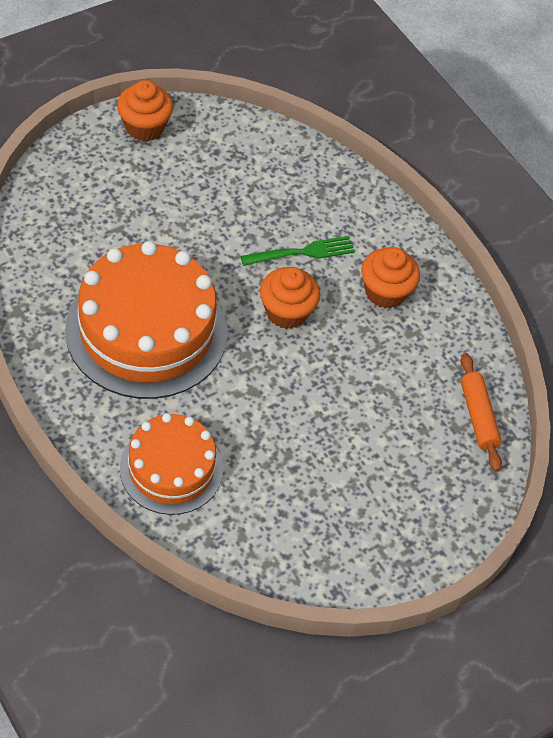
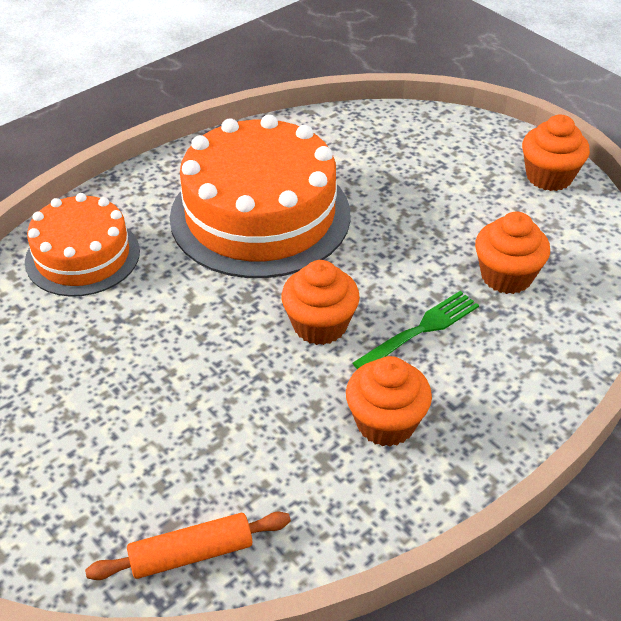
camera: 90 degrees right, 10 degrees down
green fork [240,236,355,266] -> green fork turned 105 degrees counterclockwise [353,291,479,369]
none -> orange cupcake [475,211,550,294]

